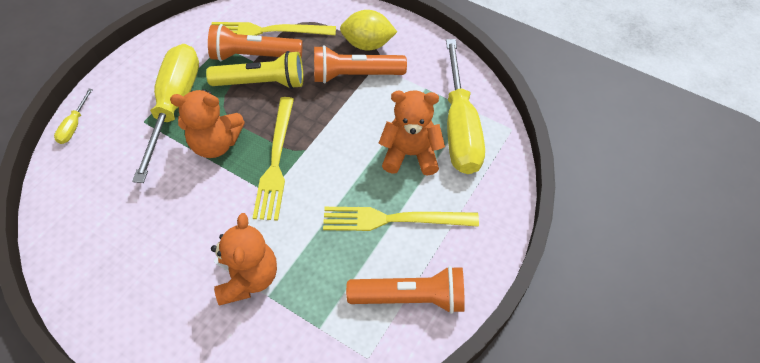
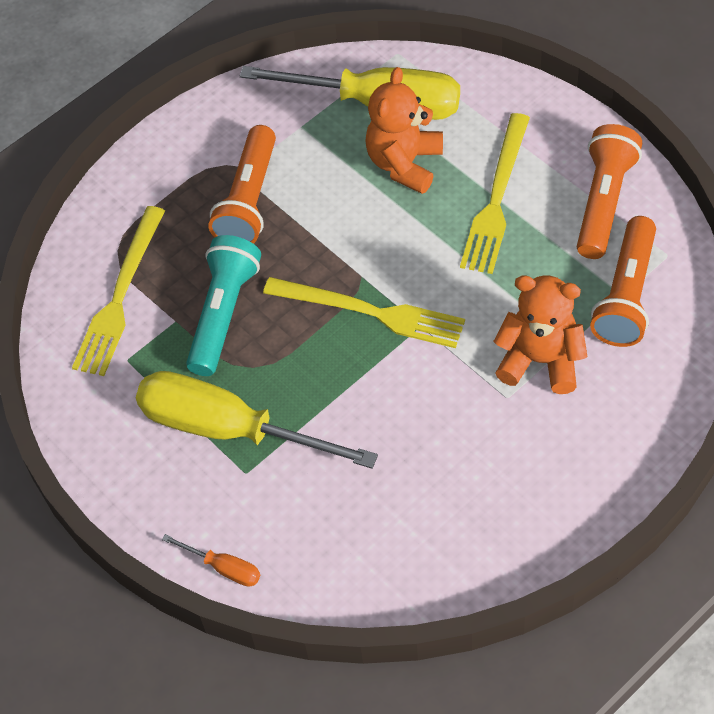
camera: 70 degrees left, 0 degrees up
yellow screwdriver [54,89,93,144] -> orange screwdriver [162,534,260,587]
orange teddy bear [170,89,245,158] -> none
yellow flashlight [206,51,303,89] -> turquoise flashlight [186,235,261,376]
orange flashlight [208,24,303,61] -> orange flashlight moved to [590,216,656,347]
yellow lemon [340,10,397,51] -> none

